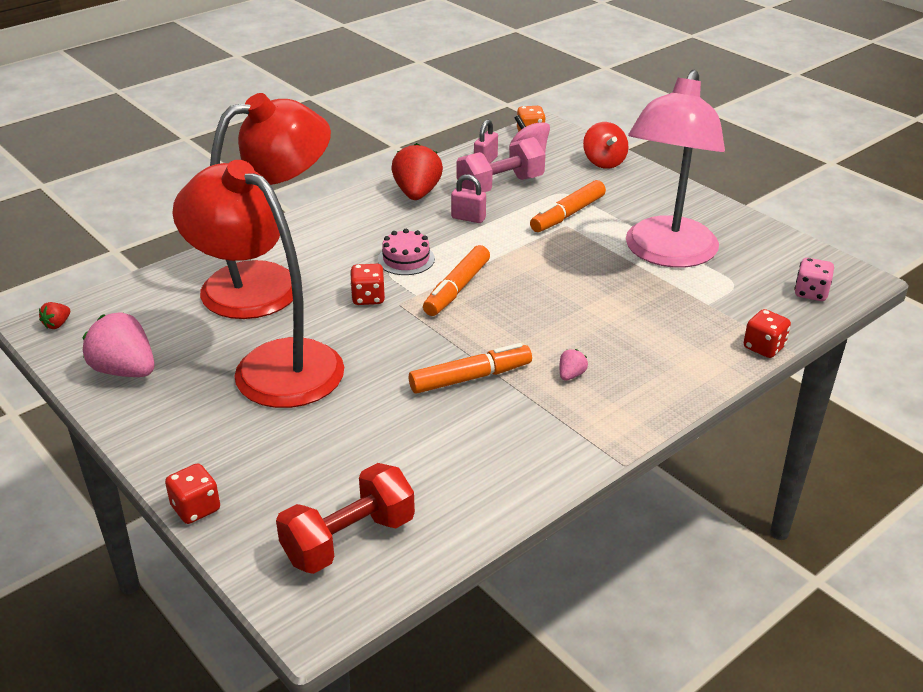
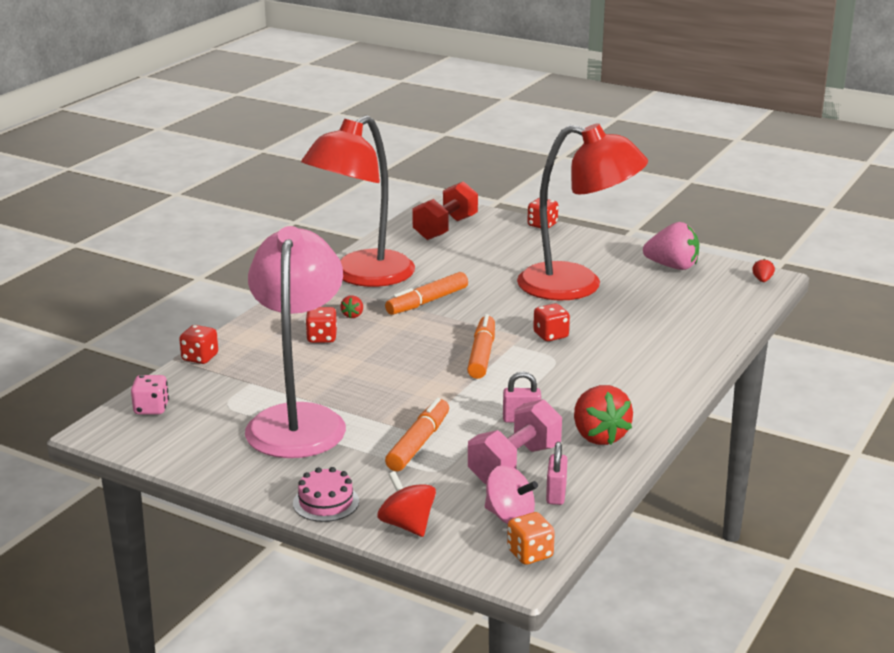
camera: 160 degrees right, 10 degrees down
red lamp [200,93,331,319] -> red lamp moved to [301,115,415,287]
pink cake [378,229,435,275] -> pink cake moved to [293,467,359,522]
pink strawberry [559,349,588,380] -> red strawberry [340,295,363,318]
none -> red dice [305,307,337,343]

